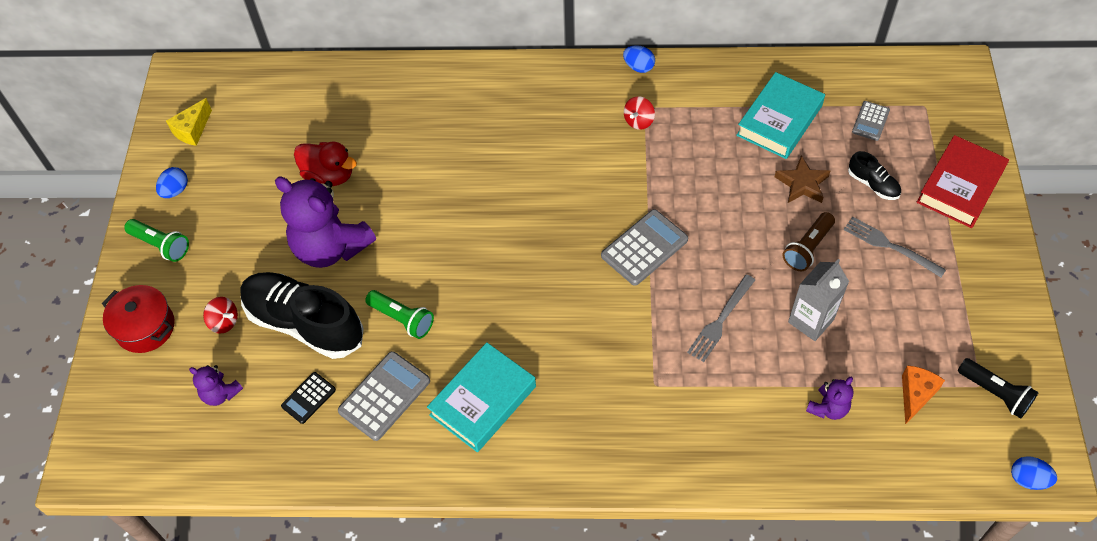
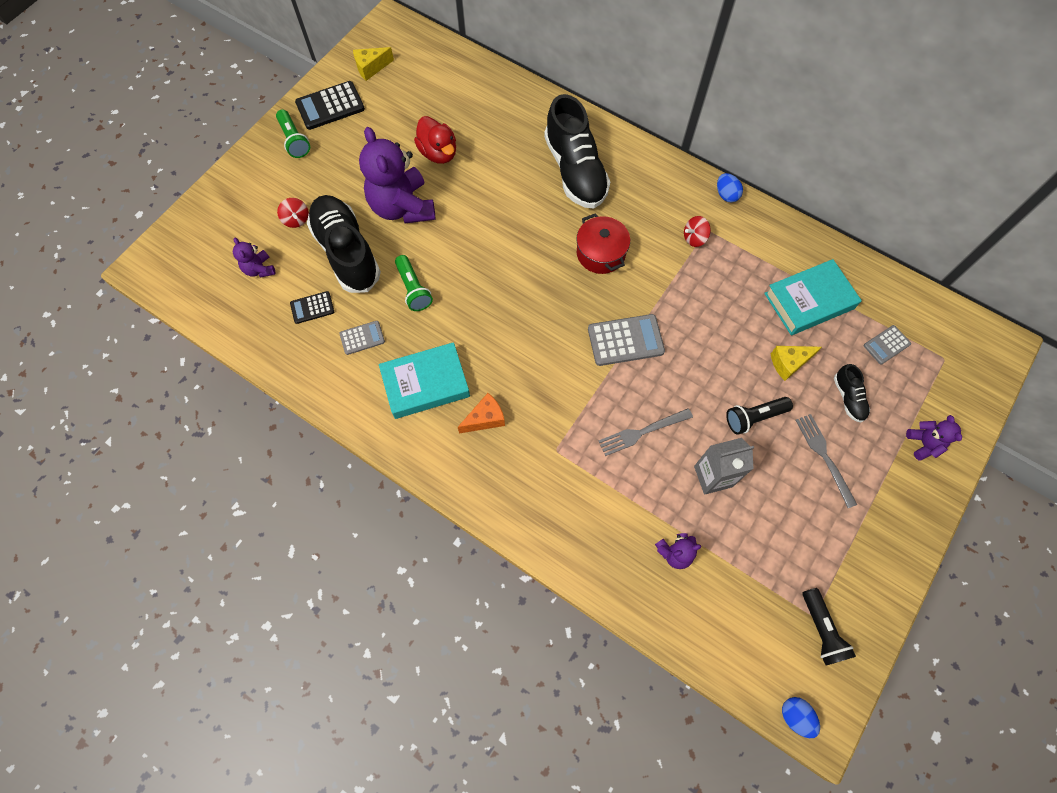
camera: 30 degrees right, 10 degrees up
red pot [102,285,175,353] -> red pot moved to [576,213,630,274]
blue egg [156,167,188,198] -> black calculator [295,81,365,130]
grey calculator [338,351,430,441] -> grey calculator [339,321,385,355], size x0.58
brown star [775,155,830,203] -> yellow cheese [771,346,822,381]
brown flashlight [782,212,835,271] -> black flashlight [726,397,793,434]
orange cheese [902,365,945,425] -> orange cheese moved to [458,393,505,433]
red book [917,135,1009,228] -> purple teddy bear [906,415,962,461]
none -> black shoe [544,94,610,208]

